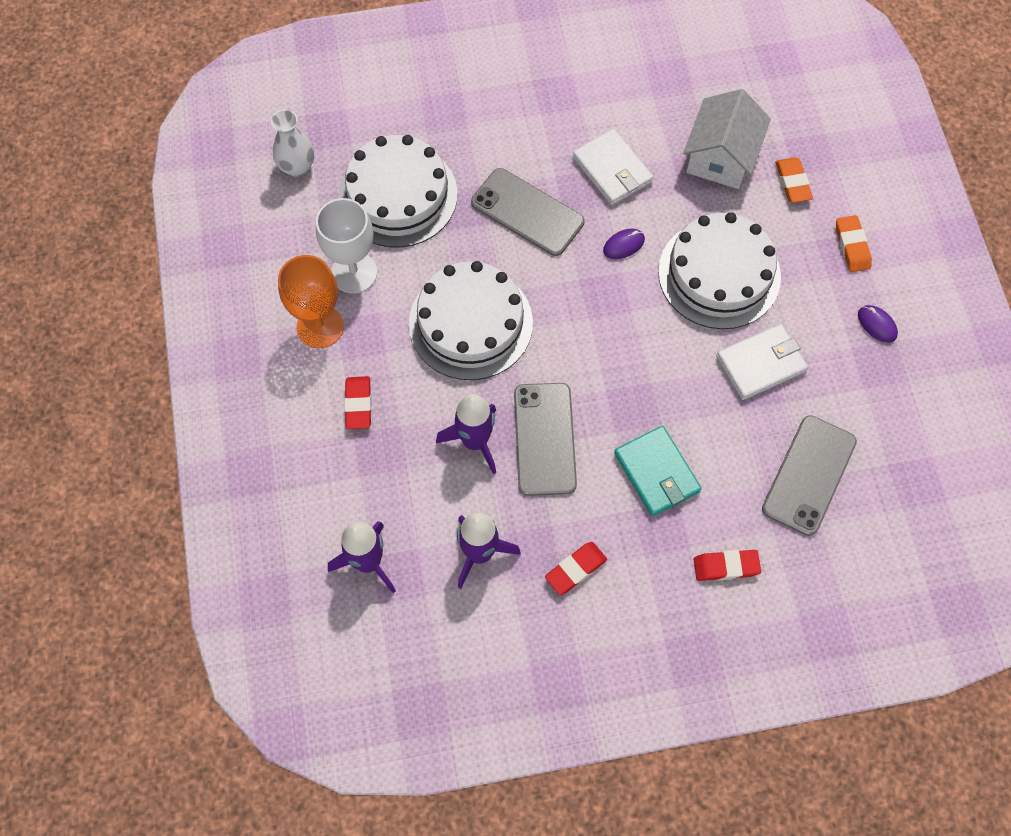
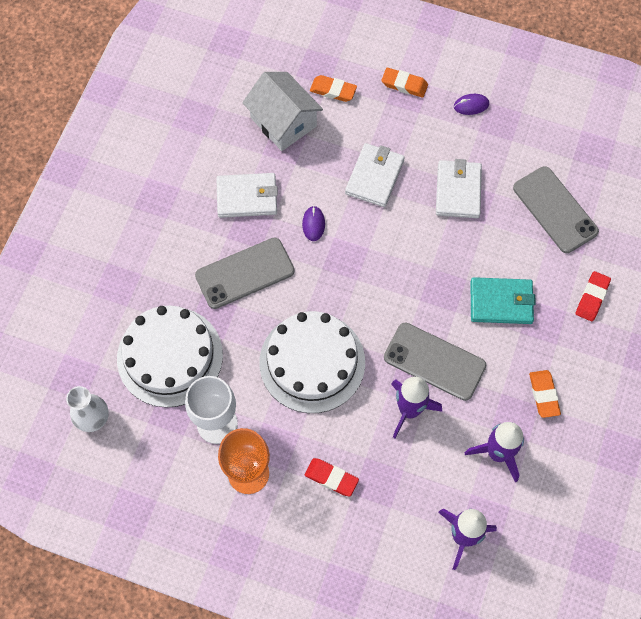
camera: 60 degrees left, 0 degrees up
red eraser [545,542,607,595] -> orange eraser [529,370,561,418]
white cake [658,212,781,329] -> white wallet [345,143,405,207]

